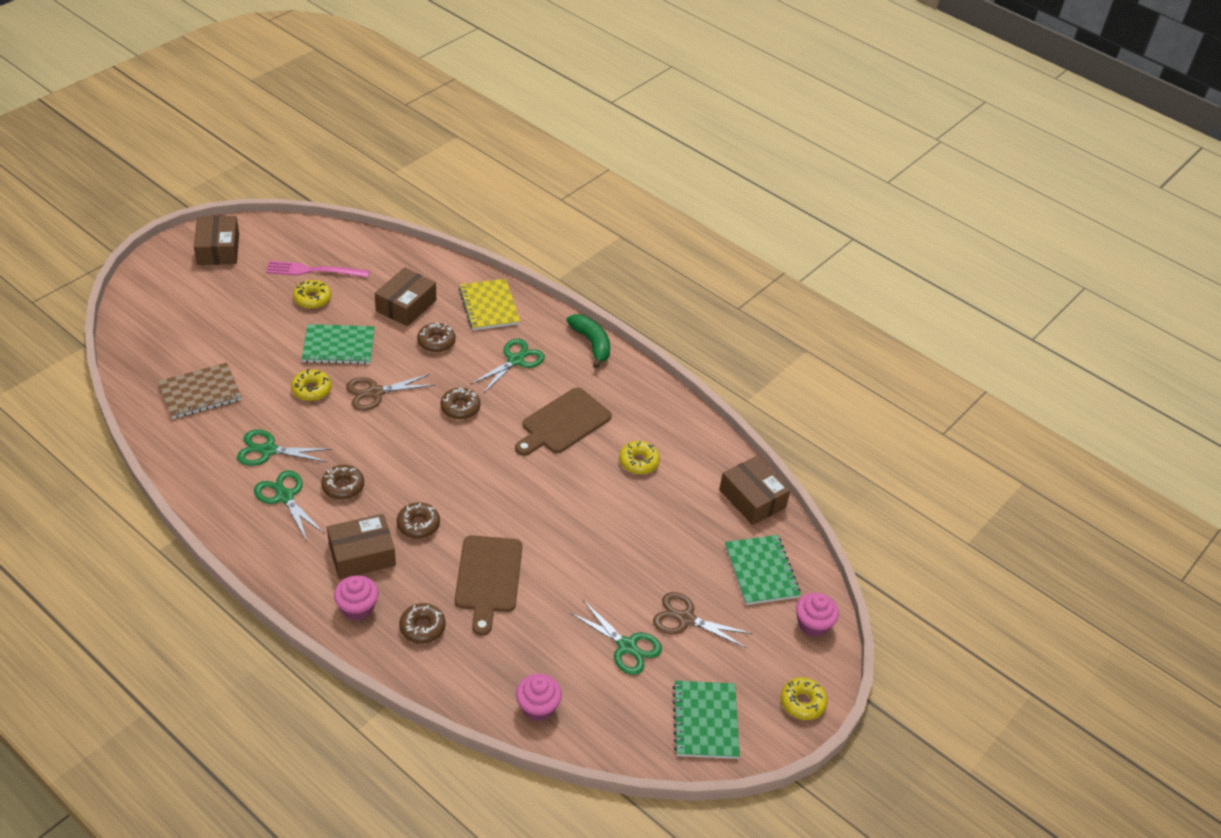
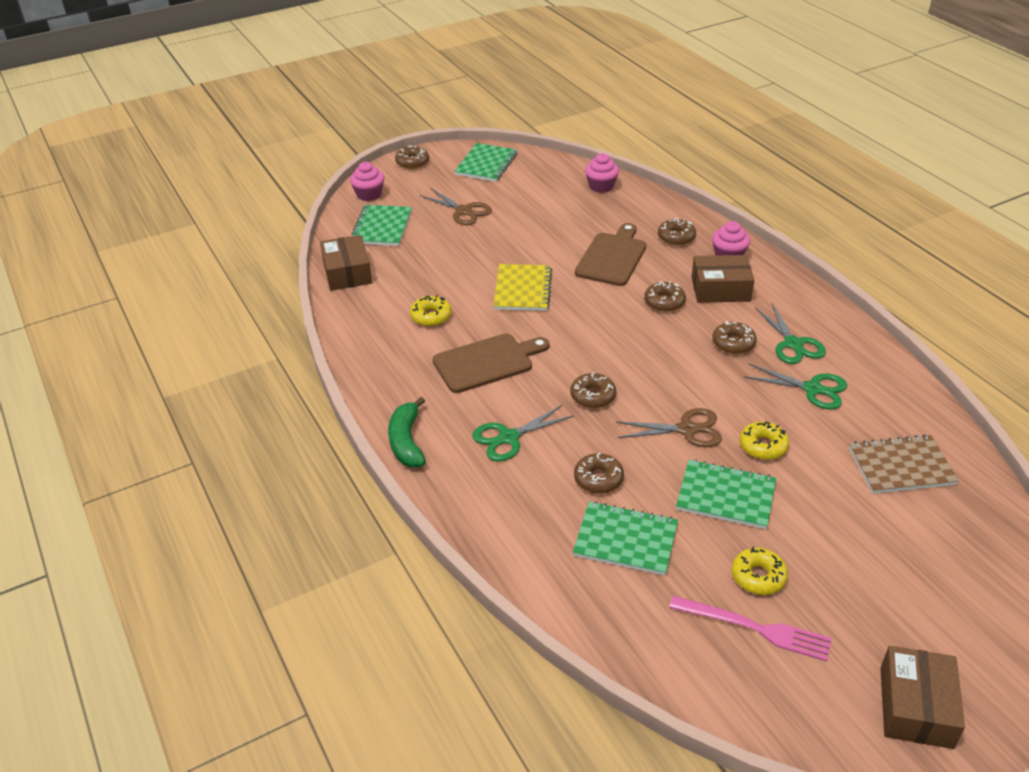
camera: 155 degrees left, 5 degrees down
brown box [375,267,436,326] -> green notebook [573,501,678,576]
yellow notebook [459,279,520,330] -> yellow notebook moved to [493,264,552,311]
green scissors [570,600,662,675] -> none
yellow donut [781,677,828,720] -> brown donut [395,145,429,169]

